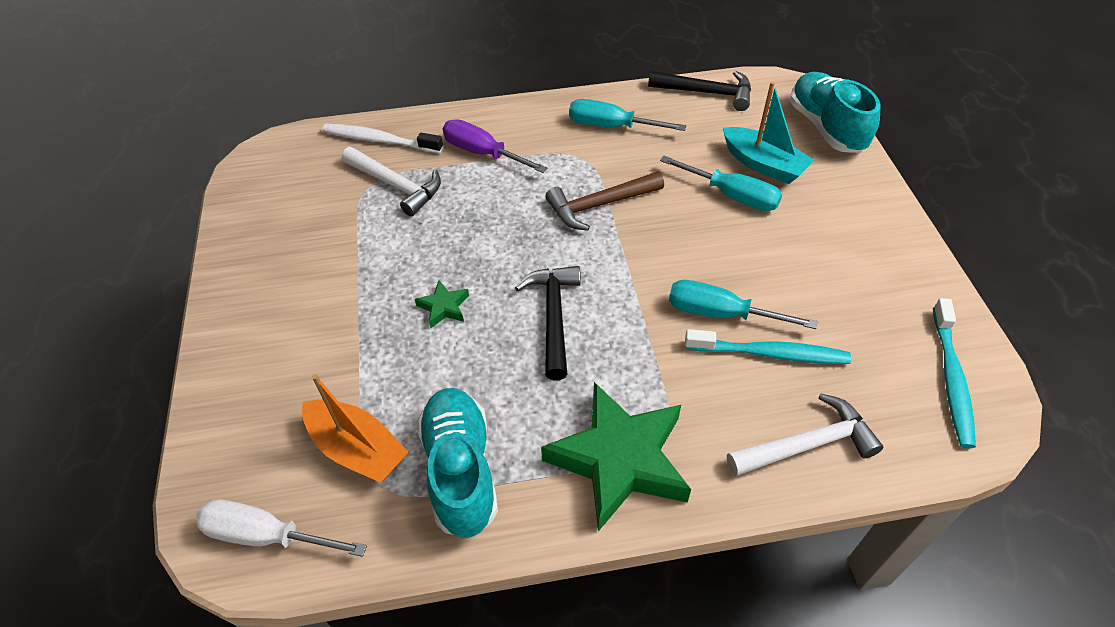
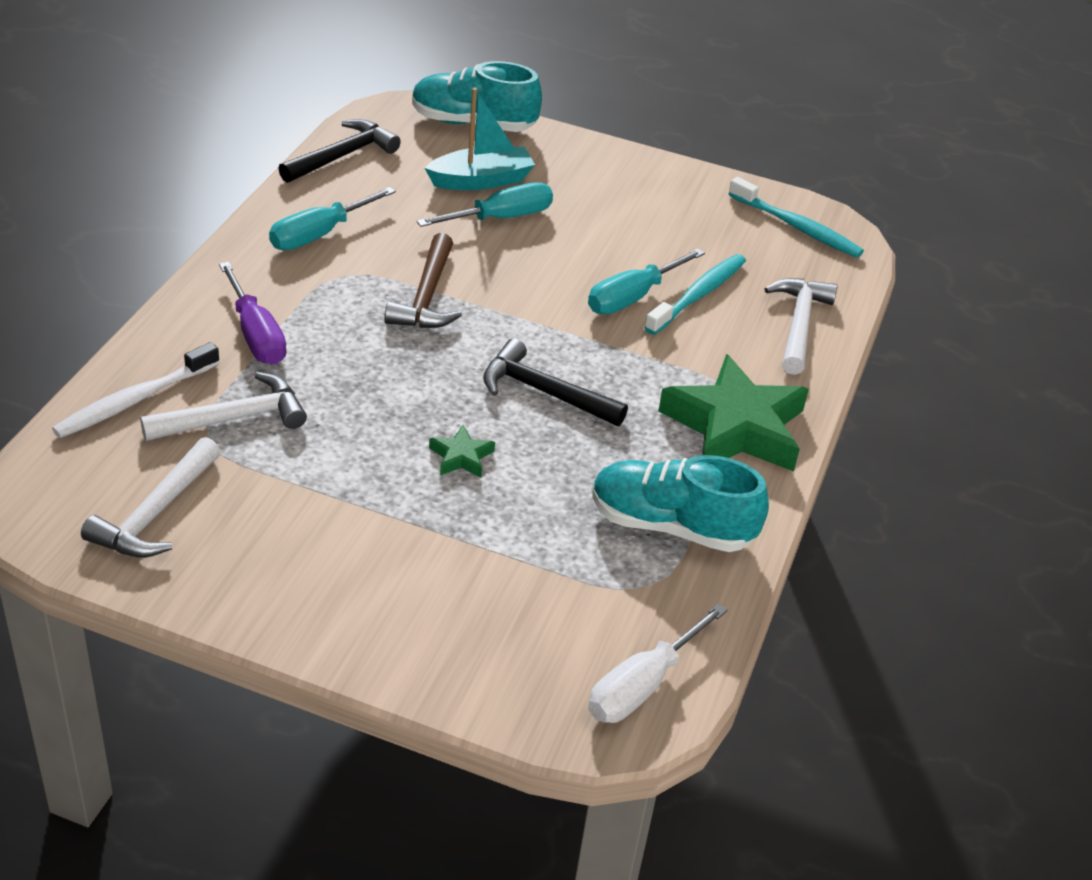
camera: 65 degrees left, 10 degrees down
orange boat [302,374,408,483] -> none
purple screwdriver [443,119,548,173] -> purple screwdriver turned 90 degrees counterclockwise [219,262,287,365]
none -> white hammer [81,437,221,558]

